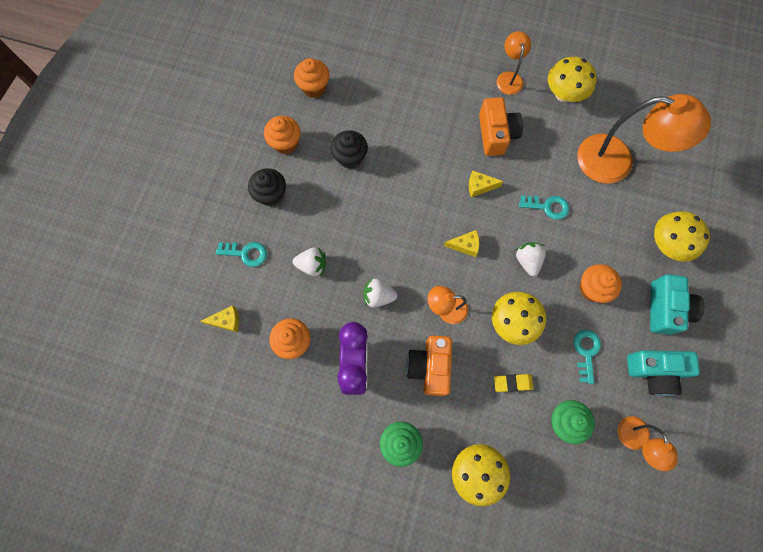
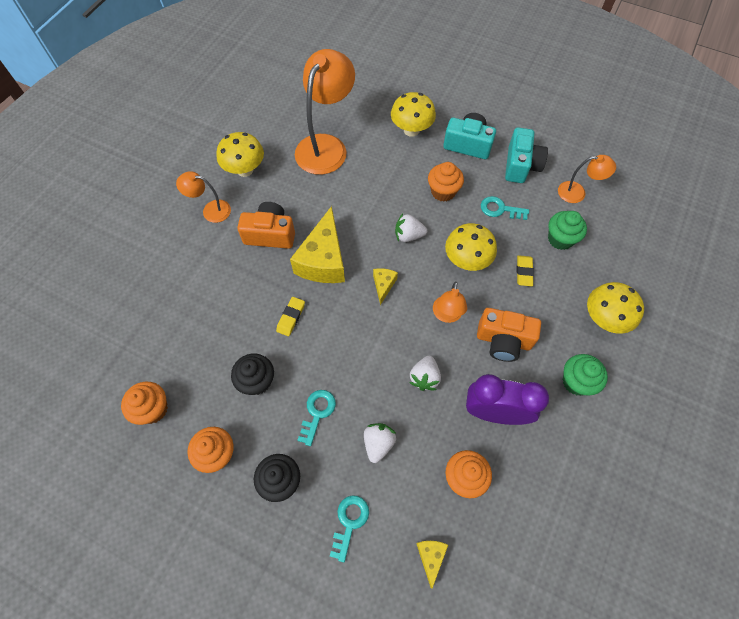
camera: 80 degrees left, 10 degrees down
yellow cheese [469,170,504,197] -> yellow cheese [290,206,345,283], size x2.15
turquoise key [519,195,569,220] -> turquoise key moved to [297,390,336,446]
none -> yellow eraser [276,297,305,336]

